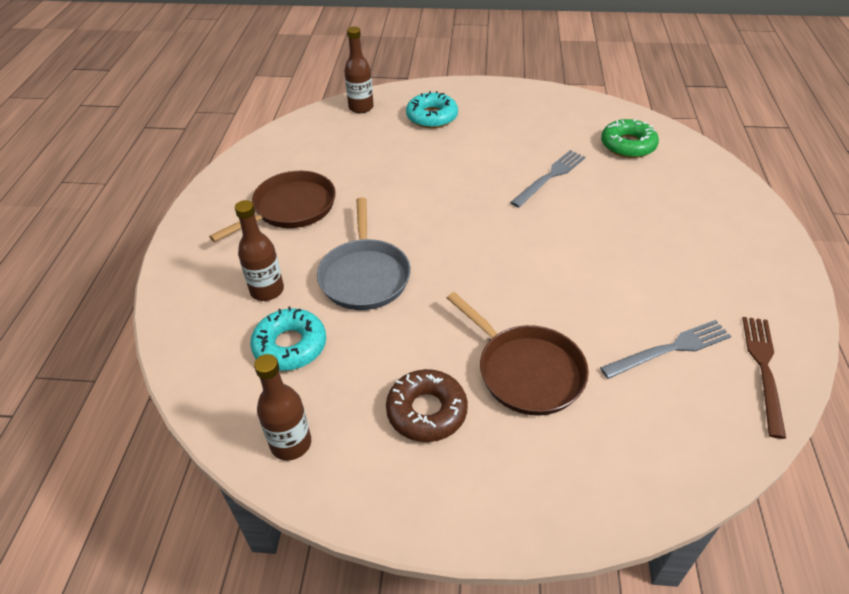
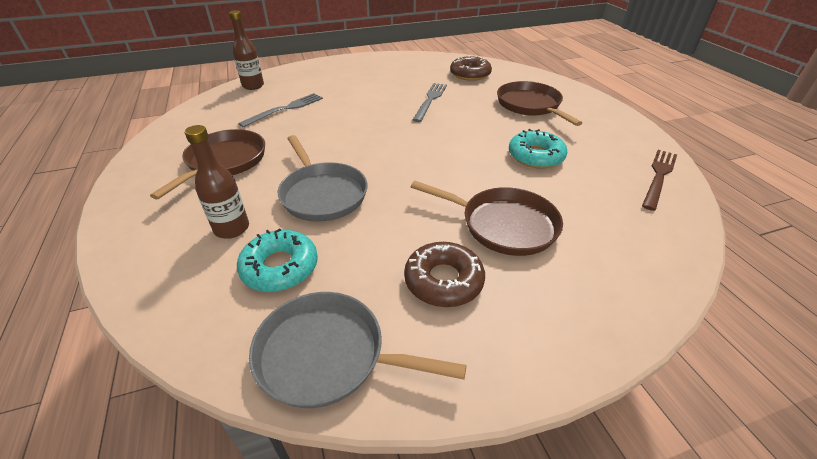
camera: 25 degrees left, 5 degrees down
brown bottle [254,354,311,461] -> grey pan [249,292,466,408]
turquoise donut [406,91,458,128] -> turquoise donut moved to [509,129,568,168]
grey fork [600,320,731,379] -> grey fork moved to [238,93,323,127]
green donut [601,119,659,158] -> brown donut [450,55,492,81]
brown fork [742,317,786,439] -> brown fork turned 45 degrees clockwise [642,150,677,211]
none -> brown pan [497,81,582,126]

